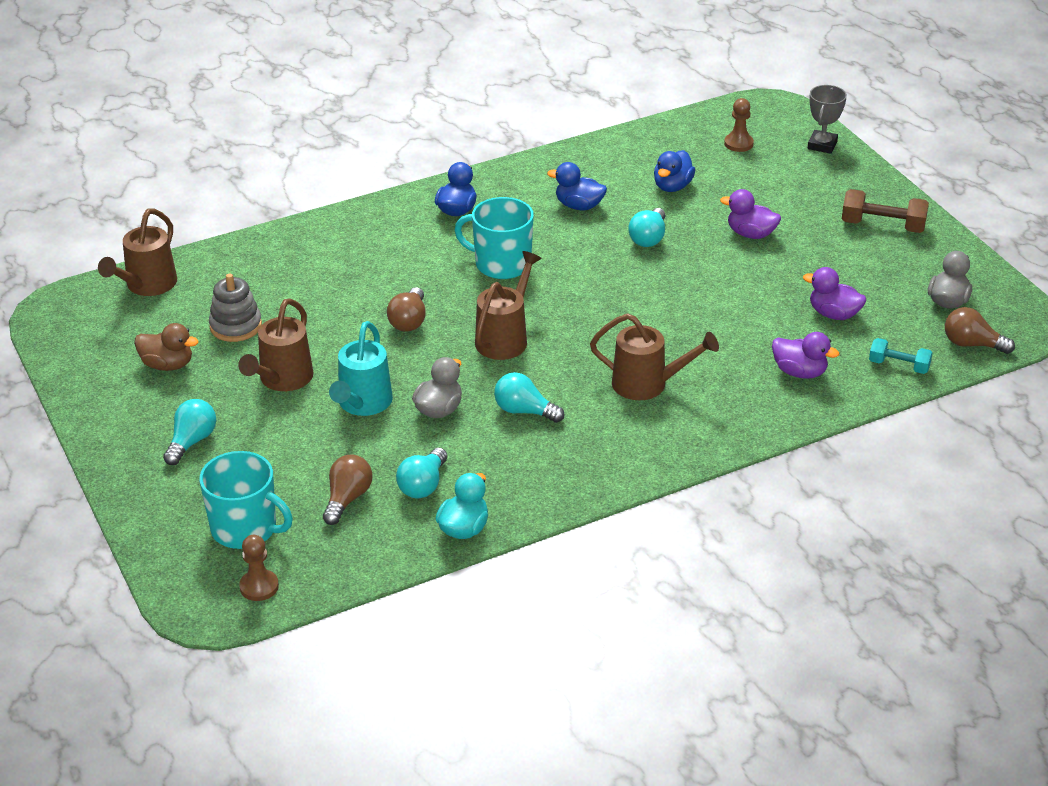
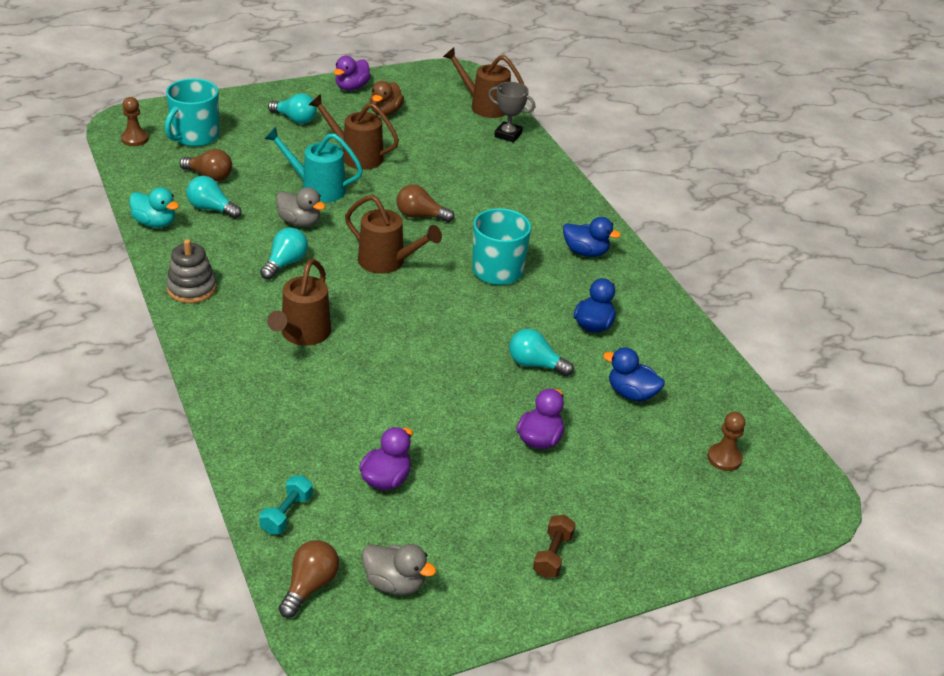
camera: 90 degrees right, 0 degrees up
grey stacking toy [209,273,262,342] -> grey stacking toy moved to [166,239,216,303]
purple duck [772,332,839,379] -> purple duck moved to [334,56,371,91]
grey trophy [808,85,847,154] -> grey trophy moved to [488,82,535,143]
brown dumbbell [842,189,929,233] -> brown dumbbell [533,515,575,578], size x0.65

